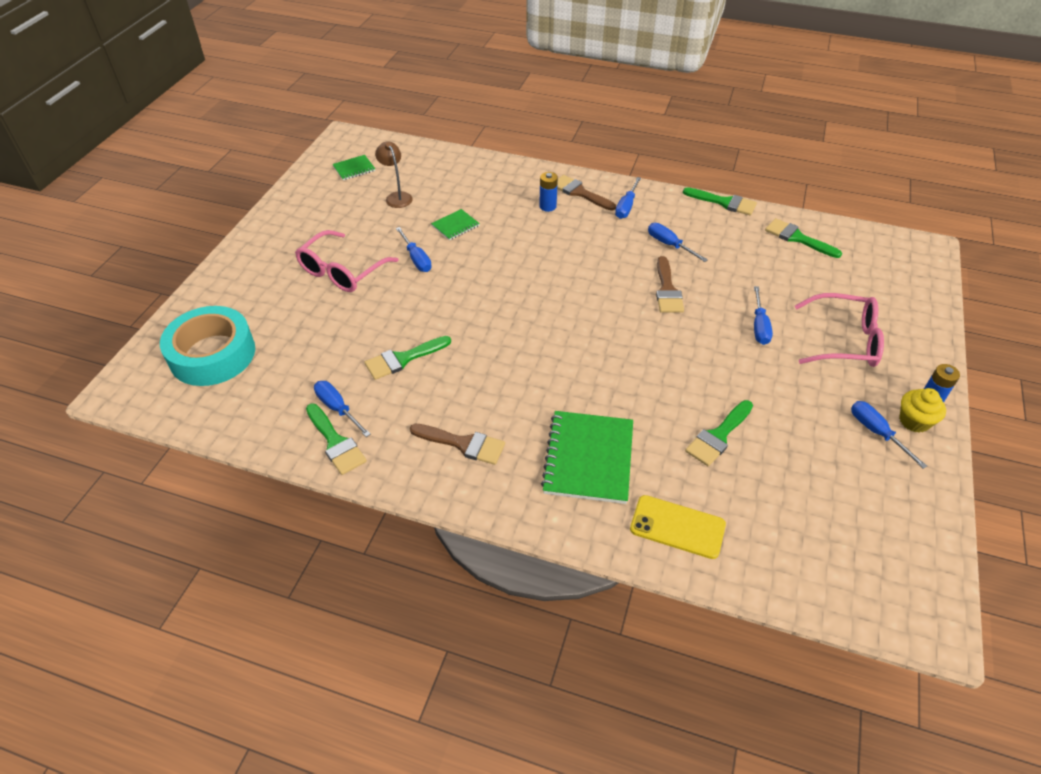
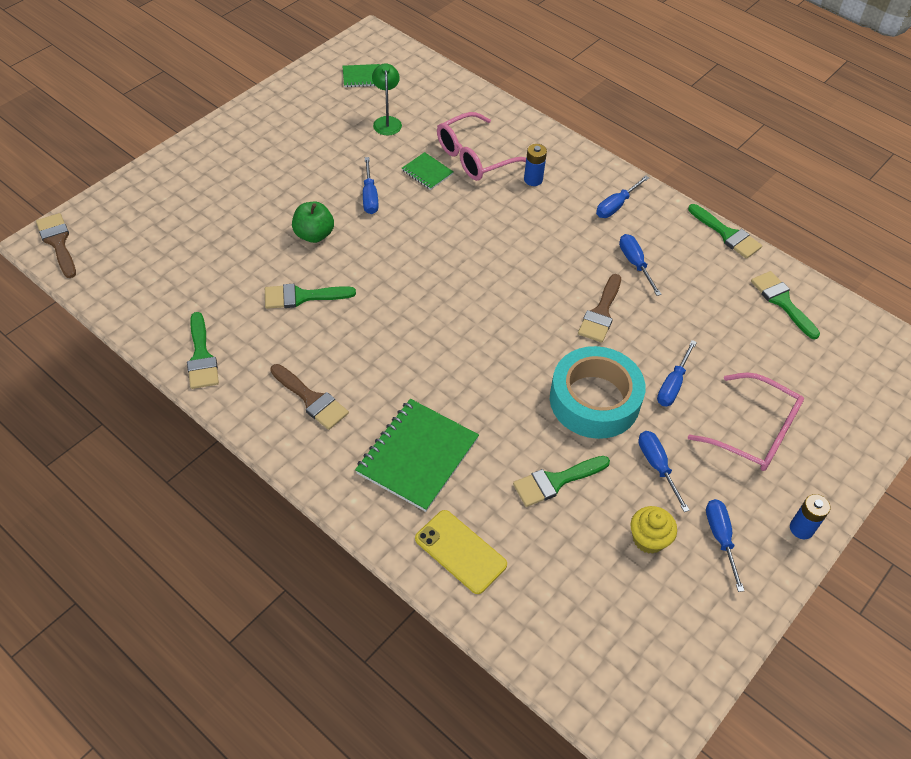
camera: 20 degrees right, 5 degrees up
turquoise tape [160,306,255,386] -> turquoise tape moved to [550,346,645,439]
pink glasses [295,230,399,292] -> pink glasses moved to [437,112,526,181]
blue screwdriver [314,381,371,437] -> blue screwdriver moved to [638,431,690,512]
brown lamp [375,141,413,208] -> green lamp [372,63,402,135]
green notebook [431,209,480,240] -> green notebook turned 60 degrees clockwise [402,152,453,190]
brown brush [557,175,616,211] -> brown brush moved to [36,213,76,278]
yellow cupcake [899,388,946,433] -> yellow cupcake moved to [631,506,677,554]
none -> green apple [292,202,334,243]

